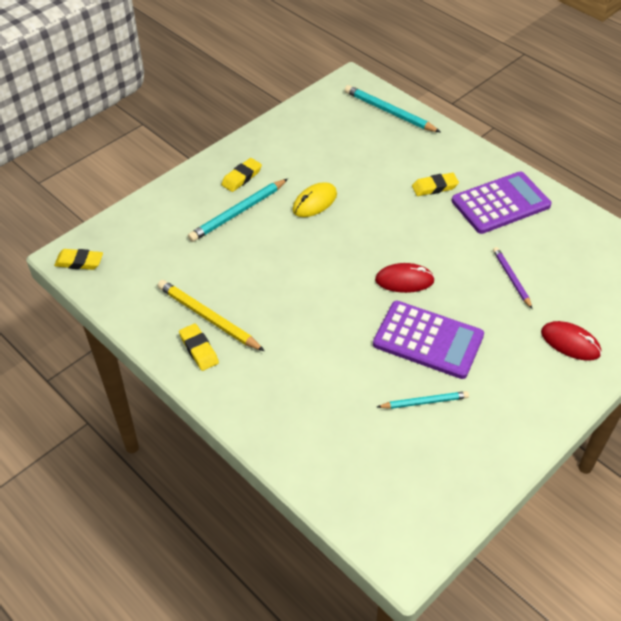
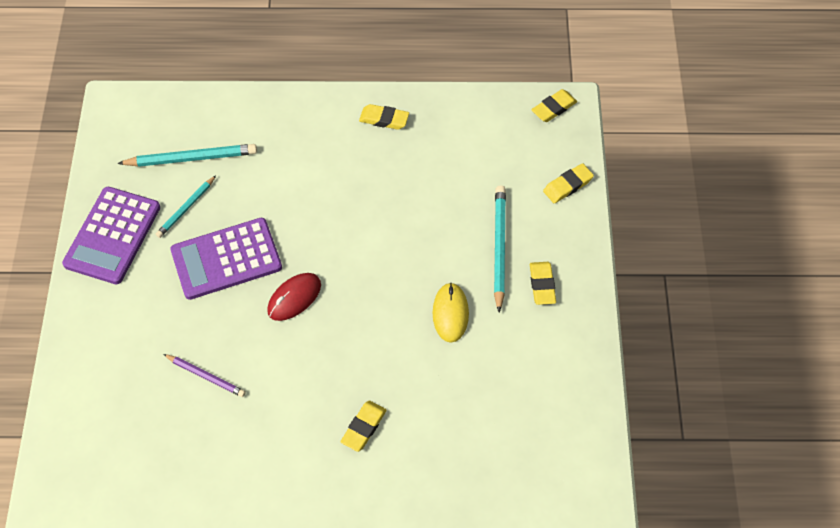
camera: 135 degrees right, 10 degrees up
yellow pencil [157,280,265,351] -> none
turquoise pencil [344,85,440,132] -> turquoise pencil moved to [117,144,257,167]
purple calculator [452,171,551,234] -> purple calculator moved to [62,187,160,284]
red mouse [541,321,602,361] -> none
none -> yellow eraser [543,163,594,203]

